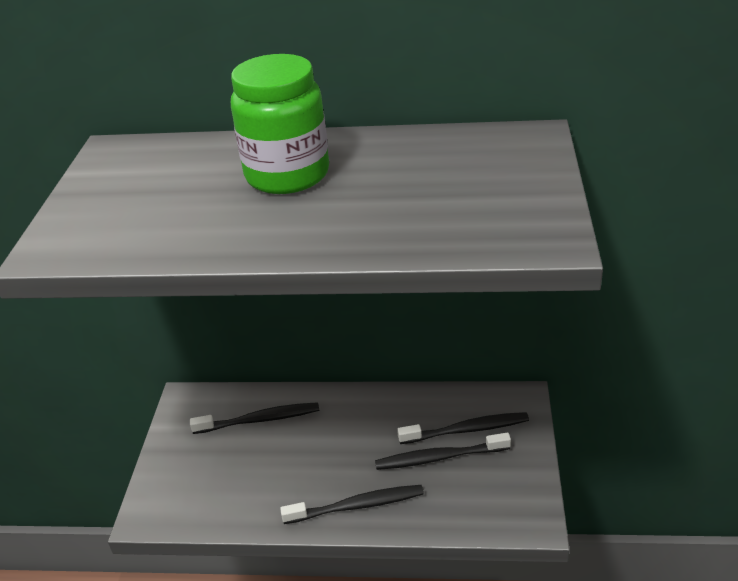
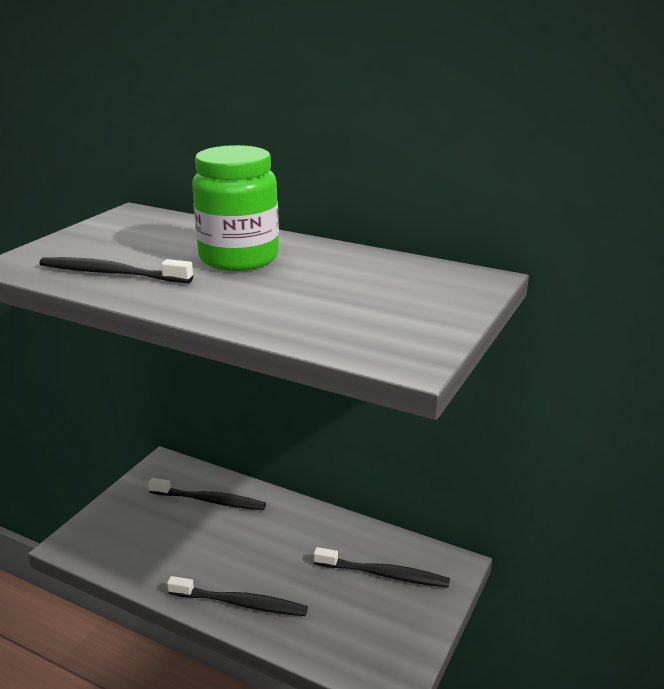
camera: 20 degrees right, 10 degrees down
black toothbrush [375,432,511,470] -> black toothbrush moved to [39,257,193,283]

